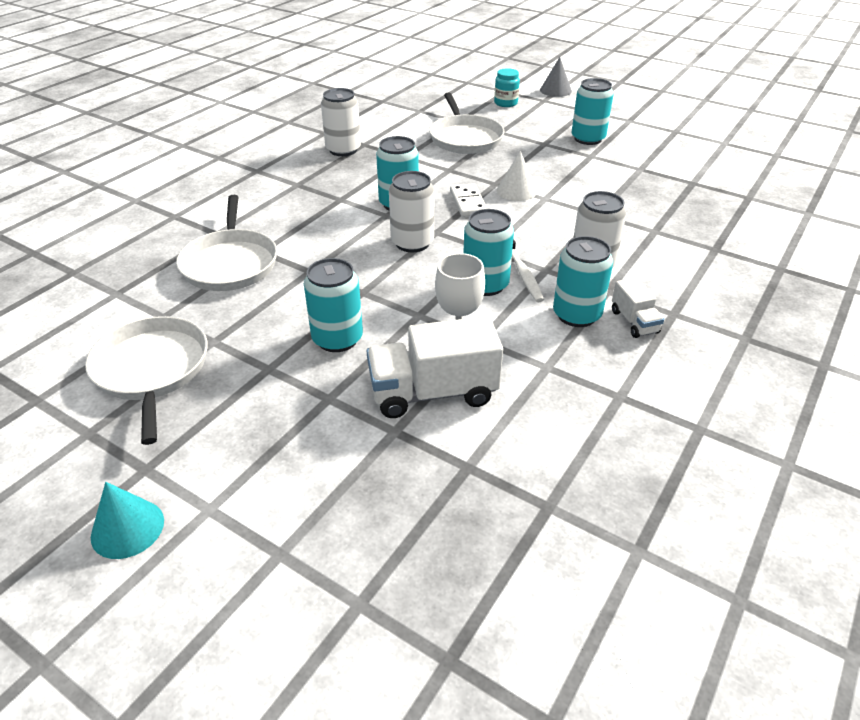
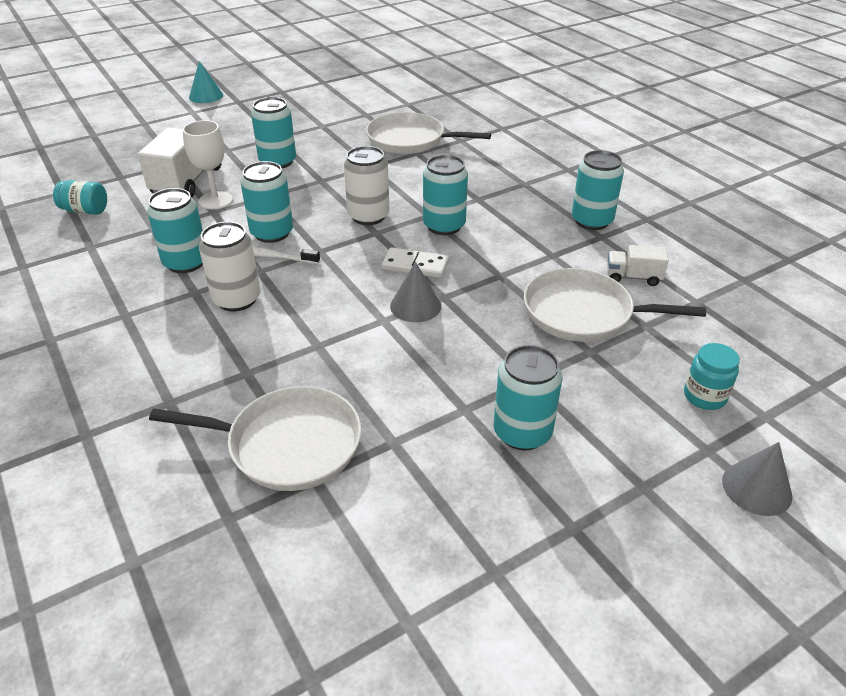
camera: 115 degrees right, 0 degrees up
white pan [85,316,208,445] -> white pan moved to [149,386,362,491]
white can [321,88,361,156] -> turquoise can [572,150,624,230]
white cone [497,151,537,201] -> grey cone [390,262,441,322]
white truck [612,277,664,338] -> white truck moved to [607,245,669,286]
none -> turquoise jar [53,180,107,215]

